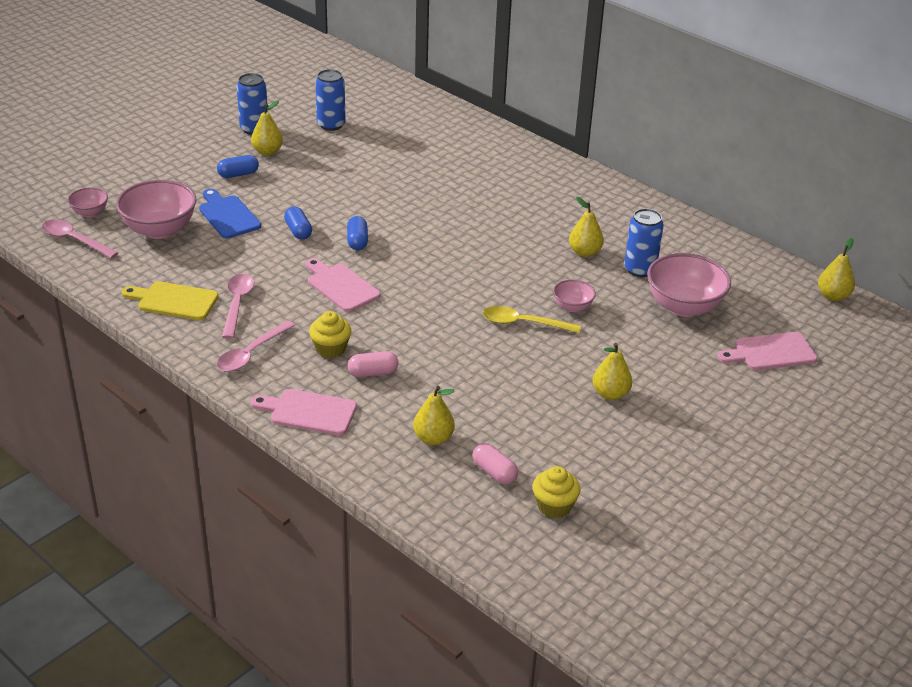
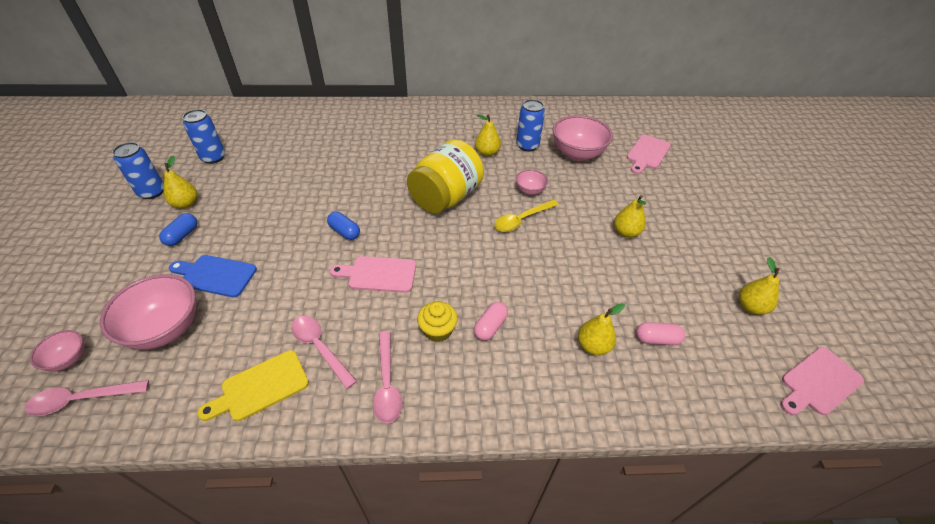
camera: 45 degrees left, 10 degrees up
pink cutting board [251,389,357,435] -> pink cutting board moved to [781,347,864,415]
blue capsule [284,207,312,240] -> none
yellow cupcake [533,466,581,518] -> none
yellow pear [818,238,855,301] -> yellow pear moved to [739,257,780,315]
none -> yellow jar [407,139,484,214]

